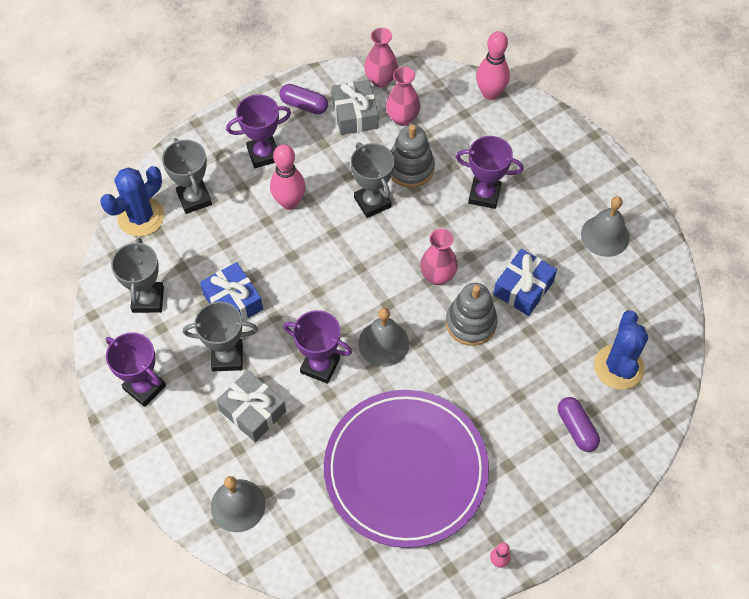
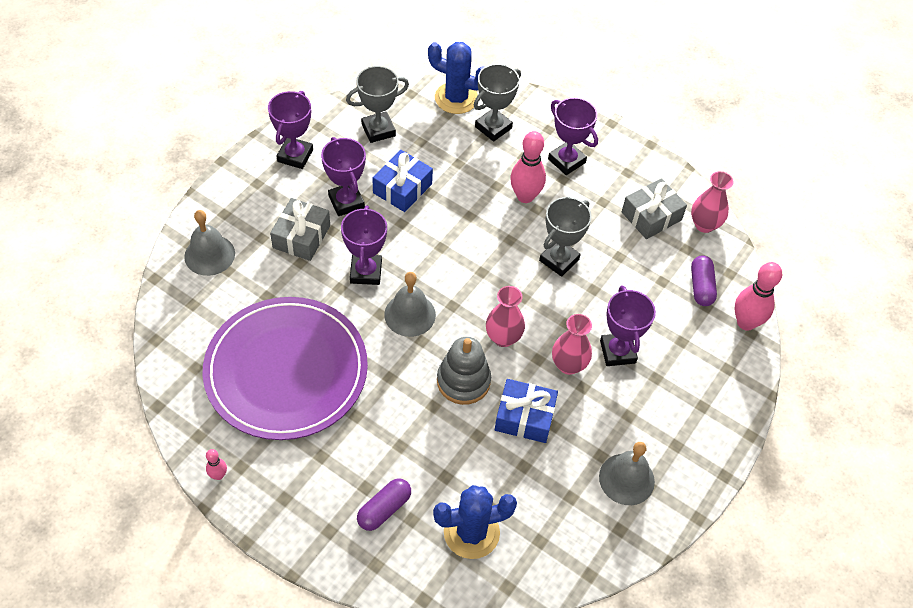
camera: 65 degrees right, 5 degrees down
grey trophy [183,302,258,371] -> purple trophy [321,137,366,216]
purple capsule [279,84,328,114] -> purple capsule moved to [691,255,717,306]
pink vase [386,67,421,126] -> pink vase moved to [552,314,592,375]
grey stacking toy [391,125,435,188] -> none

